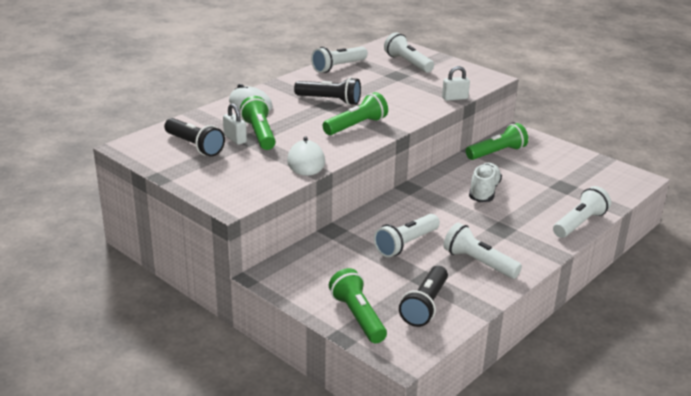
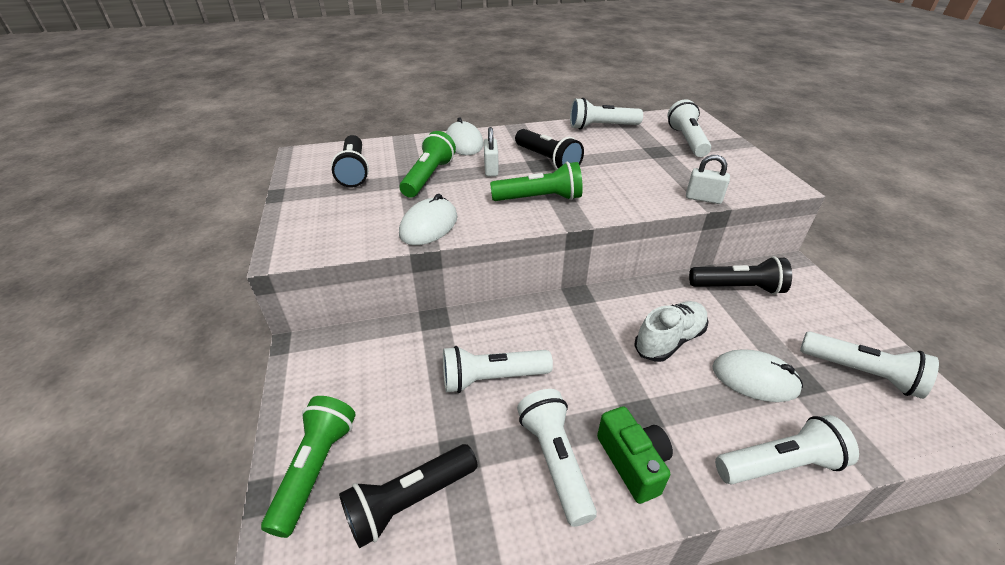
camera: 35 degrees right, 10 degrees up
white padlock [223,103,247,145] -> white padlock moved to [484,127,498,176]
green flashlight [466,123,528,160] -> black flashlight [689,256,792,295]
none -> green camera [597,406,673,504]
none -> white mouse [712,350,803,402]
none -> white flashlight [800,332,939,399]

